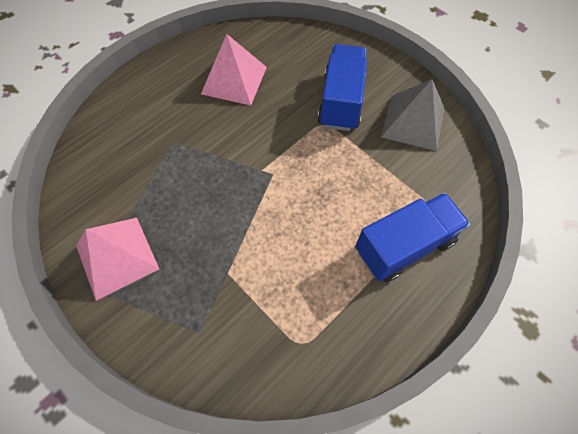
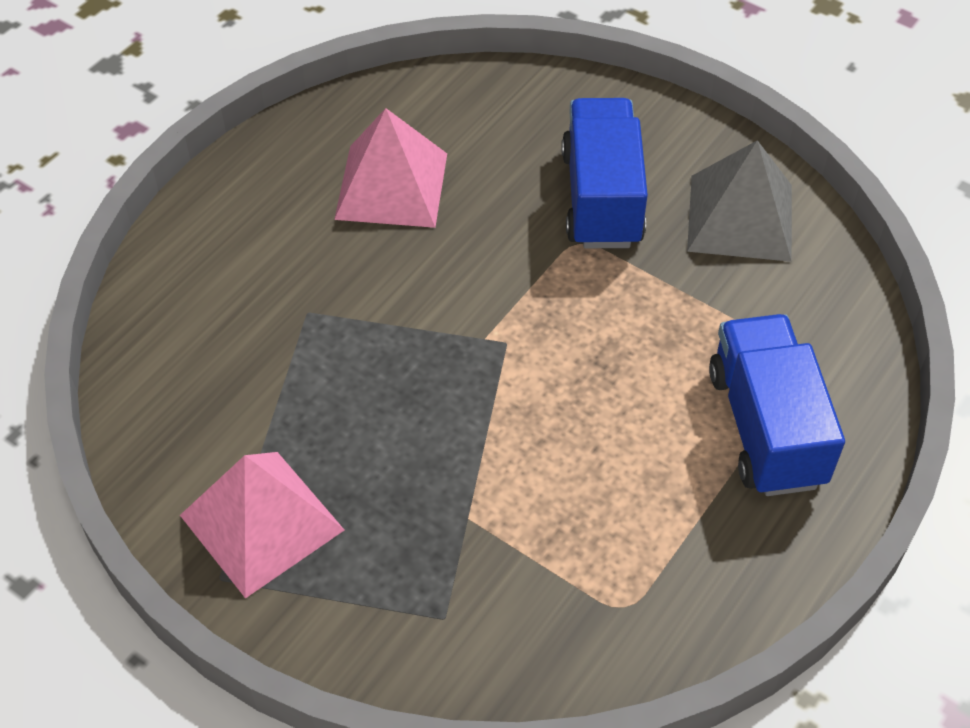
camera: 10 degrees left, 10 degrees down
blue truck [355,193,470,282] -> blue truck turned 60 degrees counterclockwise [709,314,845,496]

